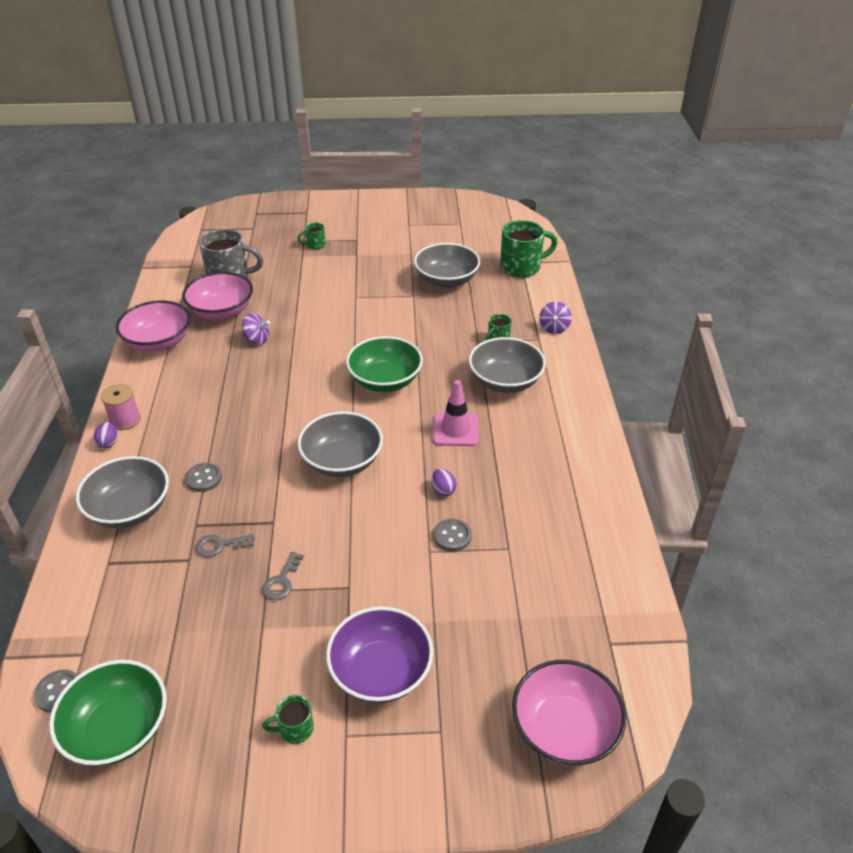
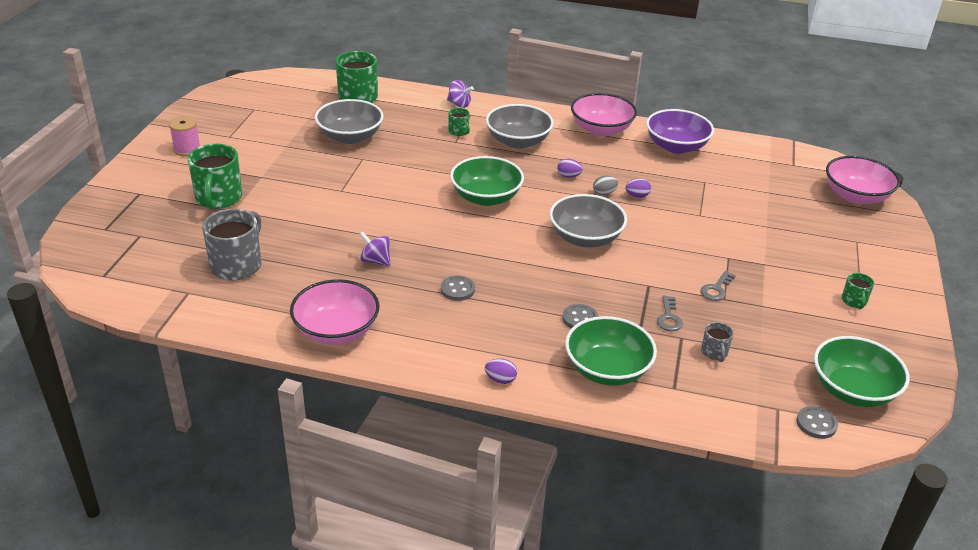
camera: 75 degrees left, 5 degrees down
grey bowl [76,456,169,528] -> green bowl [565,316,657,386]
pink spool [101,384,141,430] -> pink spool moved to [169,116,200,156]
pink bowl [182,272,253,320] -> pink bowl moved to [571,93,637,136]
purple spinning top [242,313,270,344] -> purple spinning top turned 90 degrees counterclockwise [359,231,390,267]
grey key [262,551,304,600] -> grey key turned 90 degrees clockwise [700,271,736,301]
green mug [297,222,326,249] -> green mug [188,144,242,209], size x2.04
purple bowl [326,606,433,703] -> purple bowl moved to [646,109,714,154]
pink traffic cone [433,380,479,446] -> purple egg [557,159,582,178]
grey button [434,519,472,551] -> grey button moved to [441,275,475,301]
none -> grey egg [593,176,618,195]
none -> grey mug [701,322,733,362]

